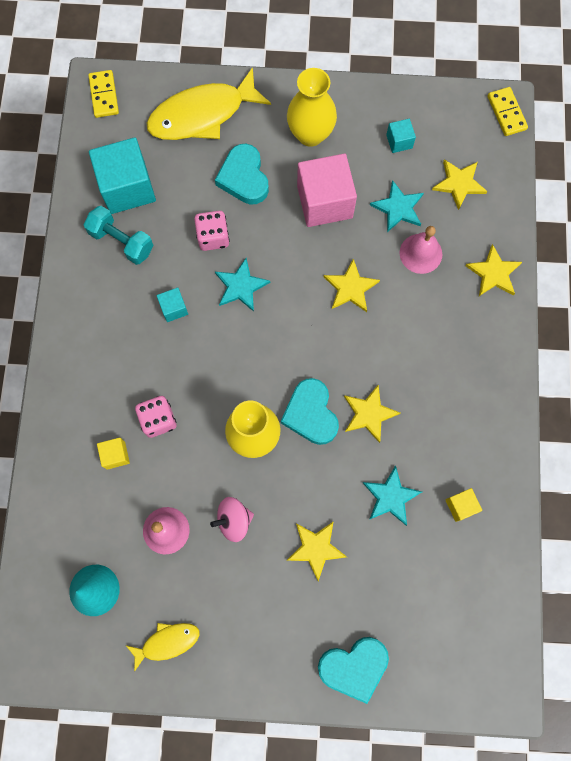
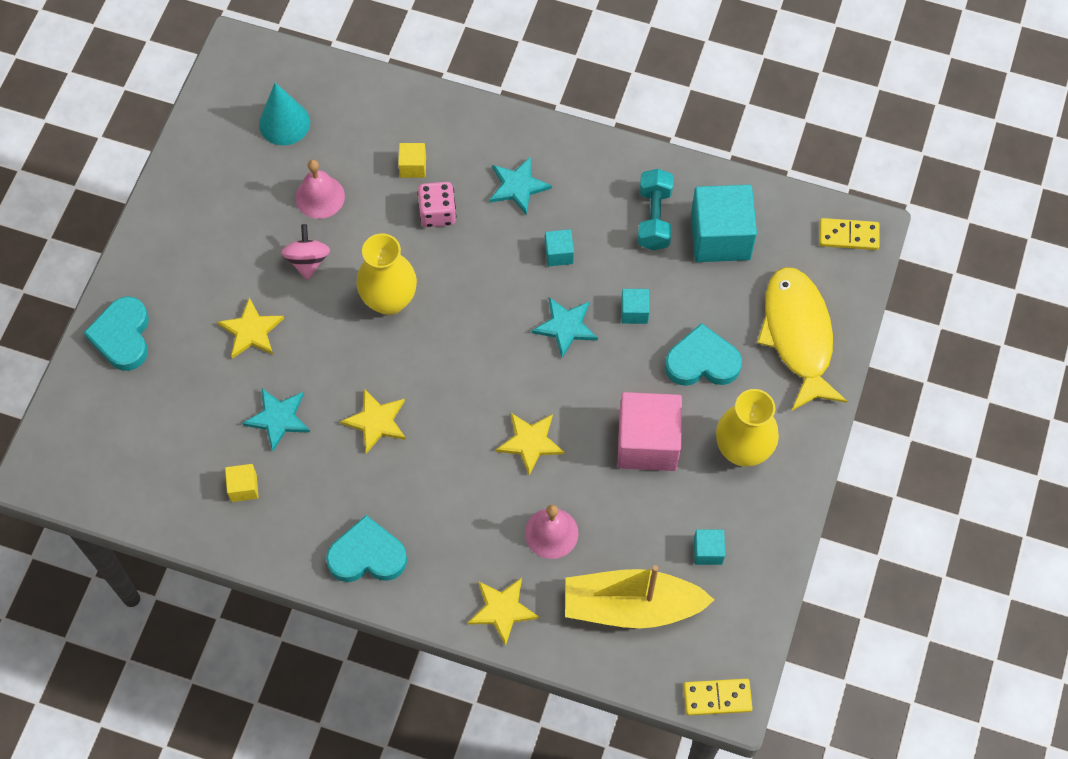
camera: 105 degrees right, 10 degrees down
turquoise dumbbell [84,206,154,265] -> turquoise dumbbell turned 45 degrees counterclockwise [638,169,673,250]
yellow fish [126,623,200,672] -> none
pink dice [194,211,230,251] -> turquoise cube [621,289,650,324]
turquoise heart [281,378,339,445] -> turquoise heart moved to [326,515,407,582]
turquoise star [370,180,424,232] -> turquoise star moved to [489,156,552,215]
yellow star [432,159,488,210] -> yellow boat [565,565,715,628]

